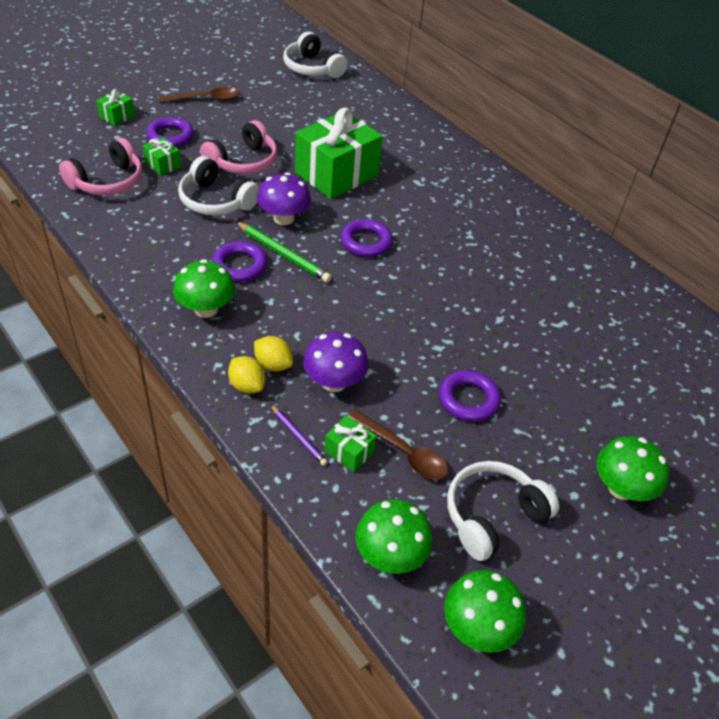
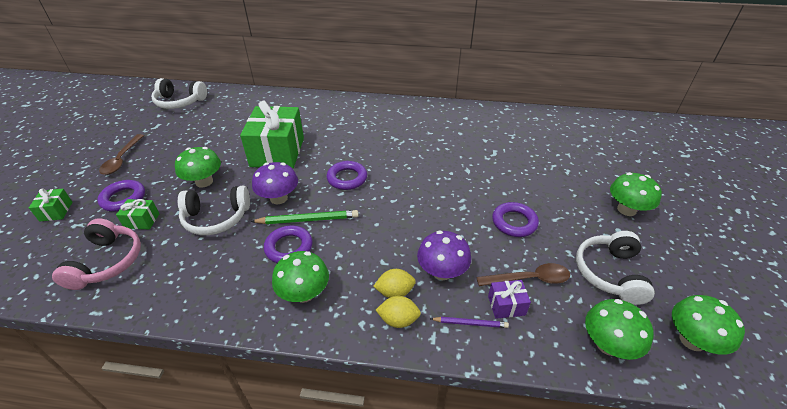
camera: 40 degrees left, 5 degrees down
brown spoon [159,87,239,103] -> brown spoon turned 150 degrees clockwise [99,134,144,175]
pink headphones [200,120,278,174] -> green mushroom [175,147,221,188]
green gift [324,415,376,472] -> purple gift [488,280,531,319]

